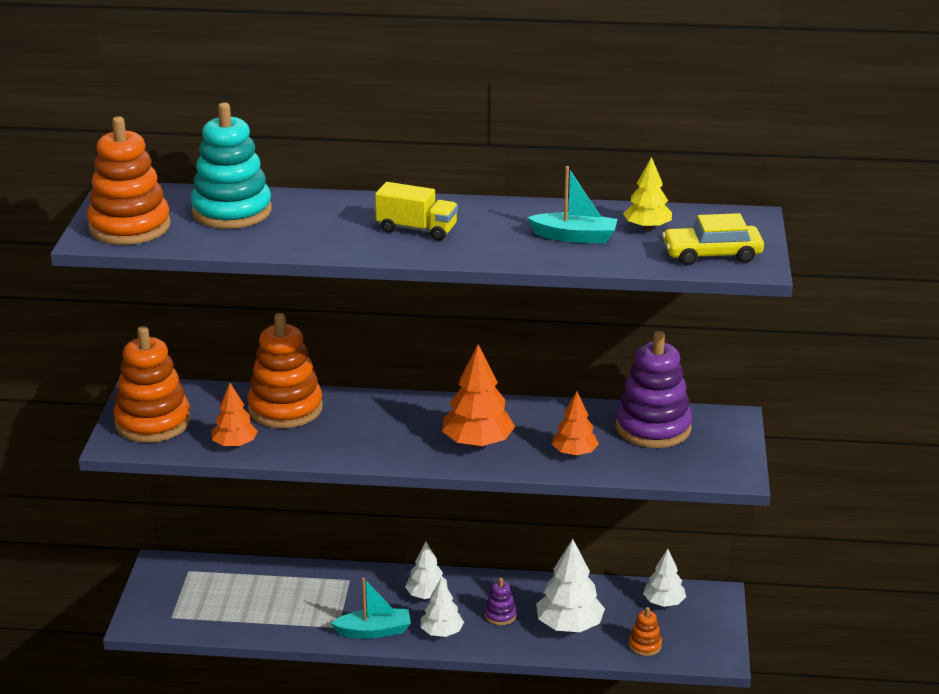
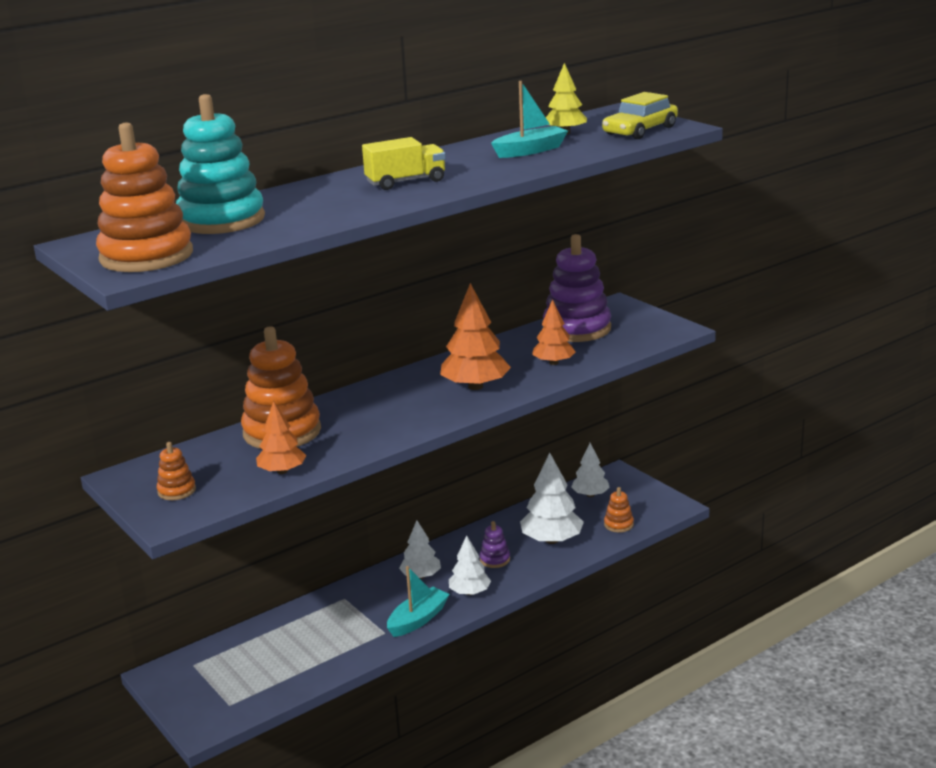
camera: 40 degrees left, 5 degrees down
orange stacking toy [113,326,191,443] -> orange stacking toy [157,442,196,500], size x0.45

